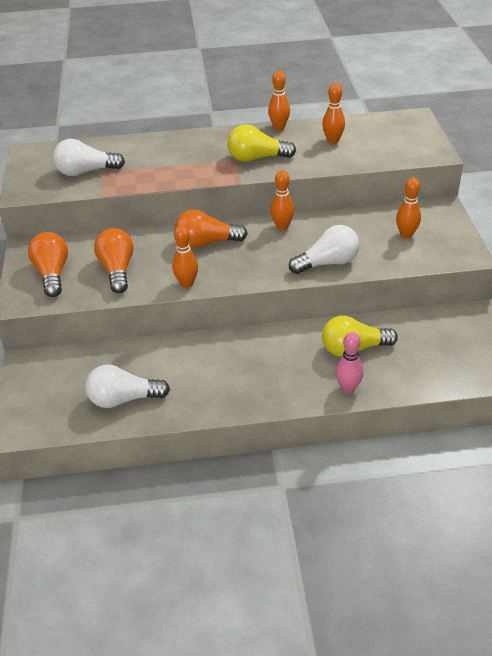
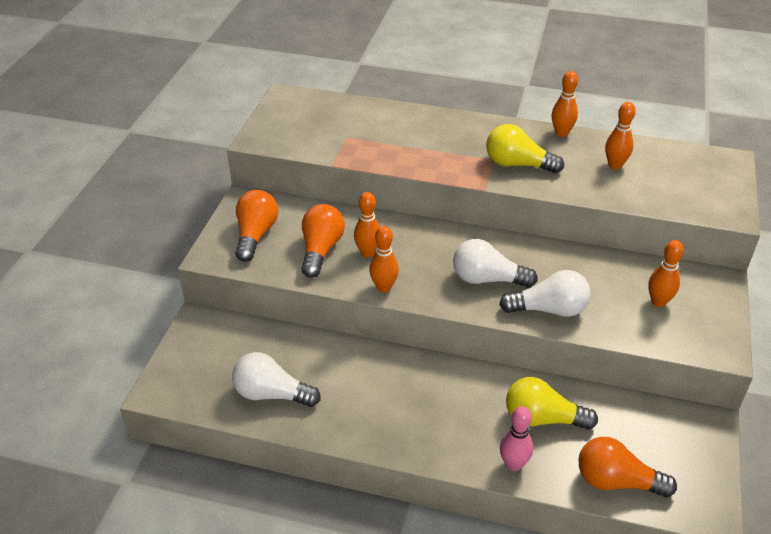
camera: 20 degrees right, 0 degrees up
white light bulb [53,139,125,176] -> white light bulb moved to [453,239,538,288]
orange light bulb [175,209,248,248] -> orange light bulb moved to [579,437,677,497]
orange bowling pin [270,170,294,230] -> orange bowling pin moved to [354,192,380,257]

